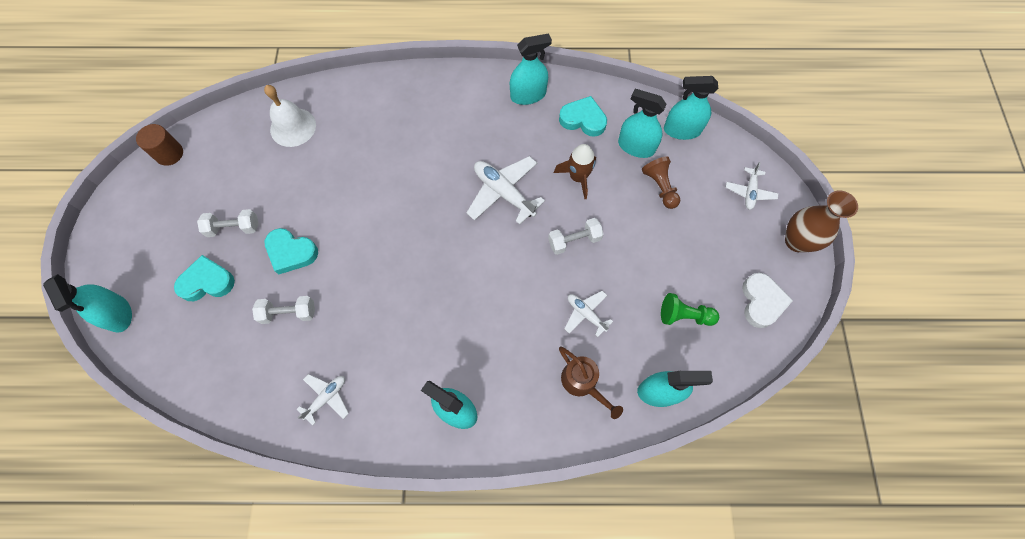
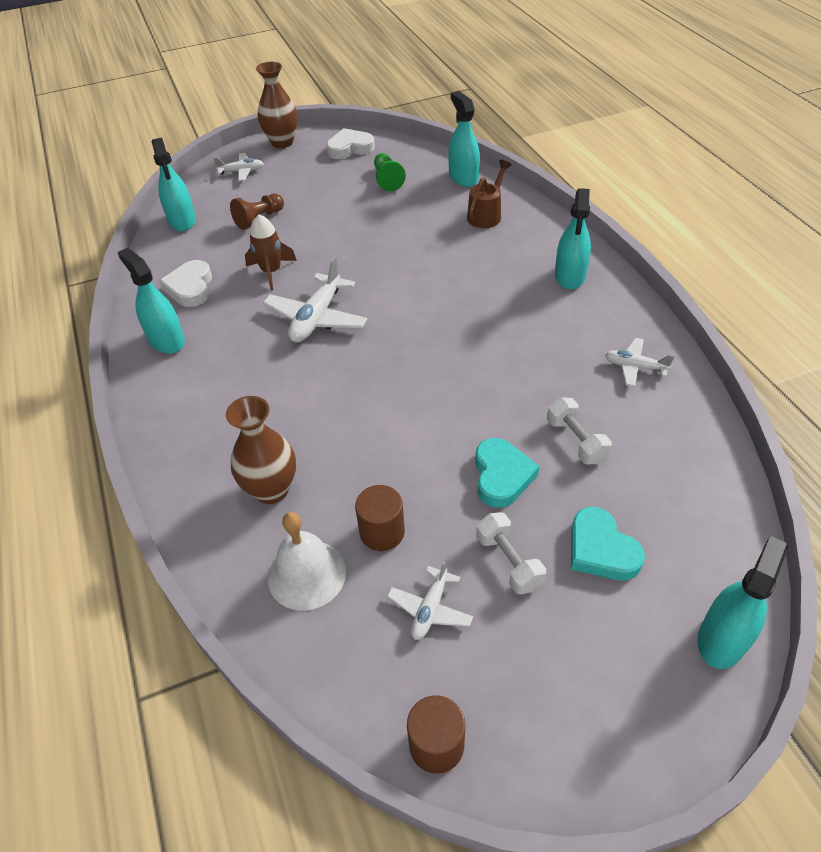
camera: 110 degrees left, 20 degrees down
white dumbbell [548,218,604,255] -> none
turquoise heart [559,96,607,137] -> white heart [159,260,212,307]
white plane [564,291,613,337] -> white plane moved to [387,559,473,640]
turquoise spray bottle [618,89,667,158] -> none
none -> brown vase [226,396,296,504]
none -> brown cylinder [355,485,405,551]

